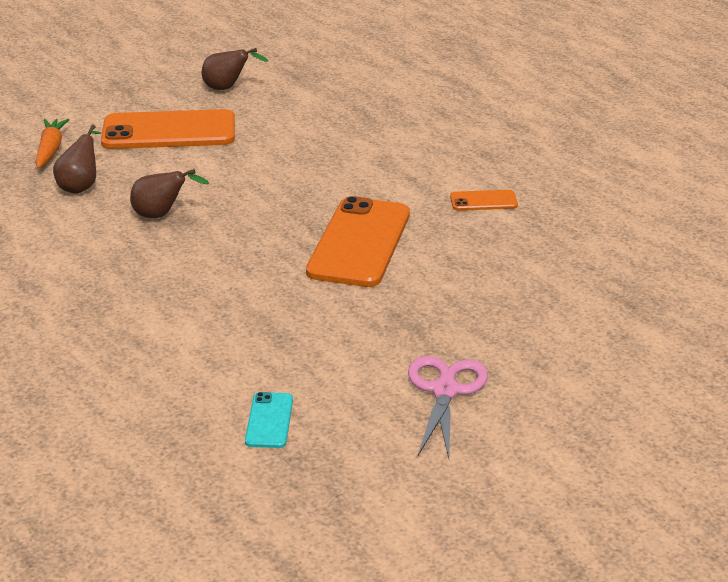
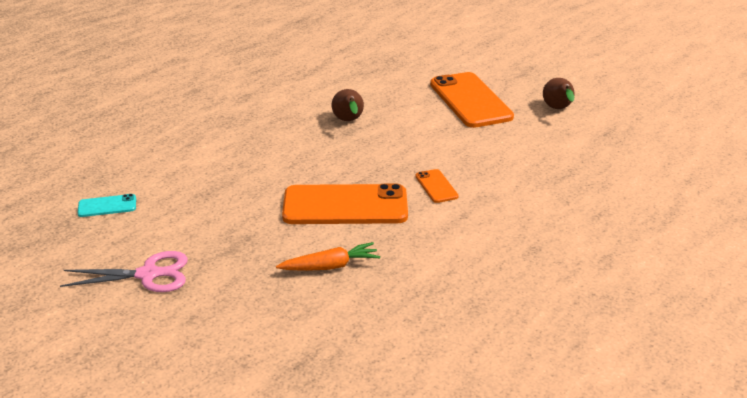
camera: 75 degrees right, 0 degrees up
orange carrot [35,119,70,169] -> orange carrot moved to [276,242,380,271]
brown pear [53,124,101,194] -> none
orange phone [450,190,518,211] -> orange phone moved to [415,169,458,203]

